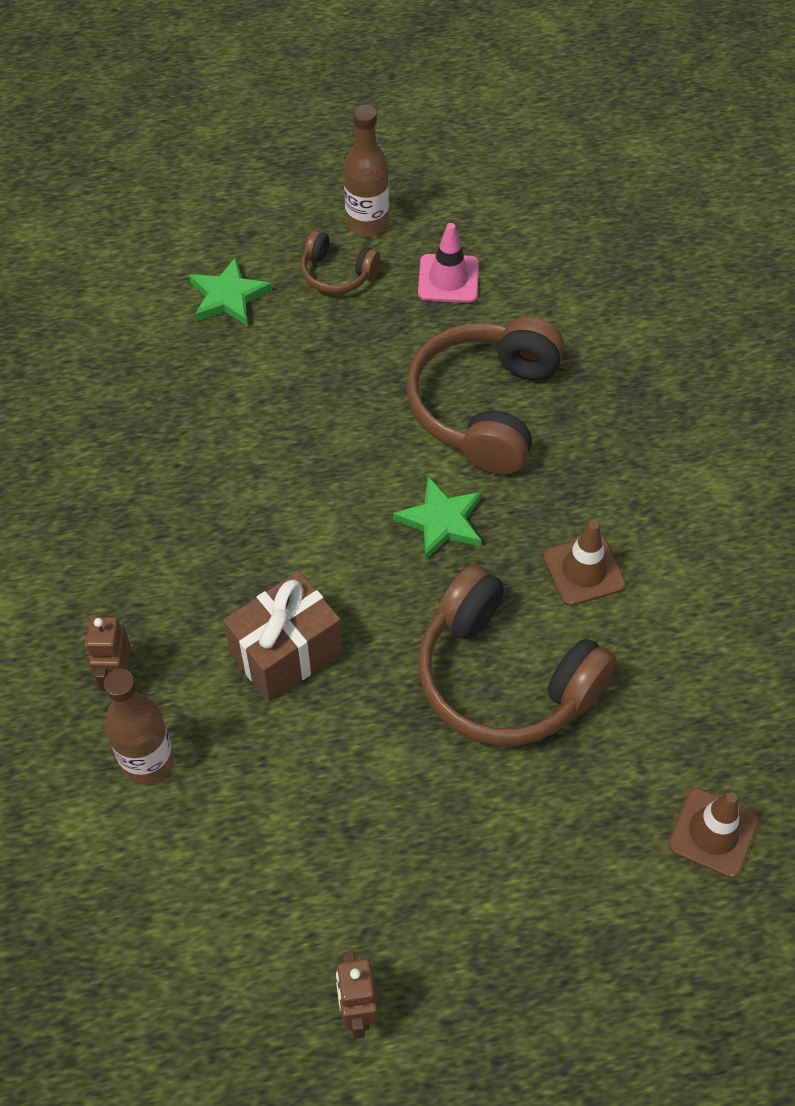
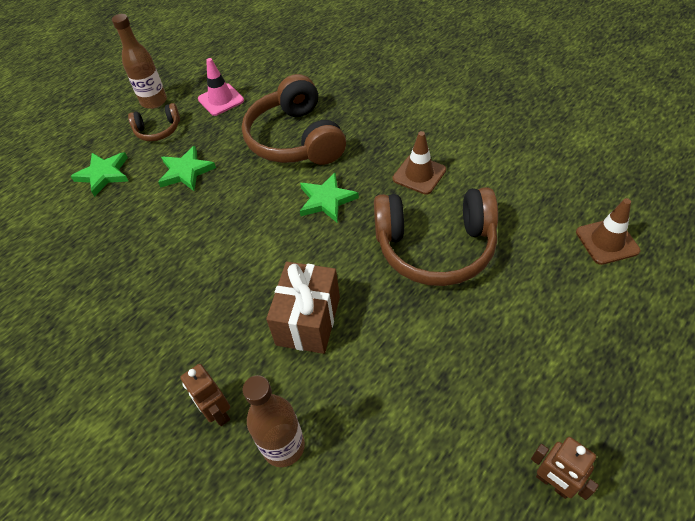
camera: 35 degrees left, 5 degrees down
none -> green star [158,146,216,191]

